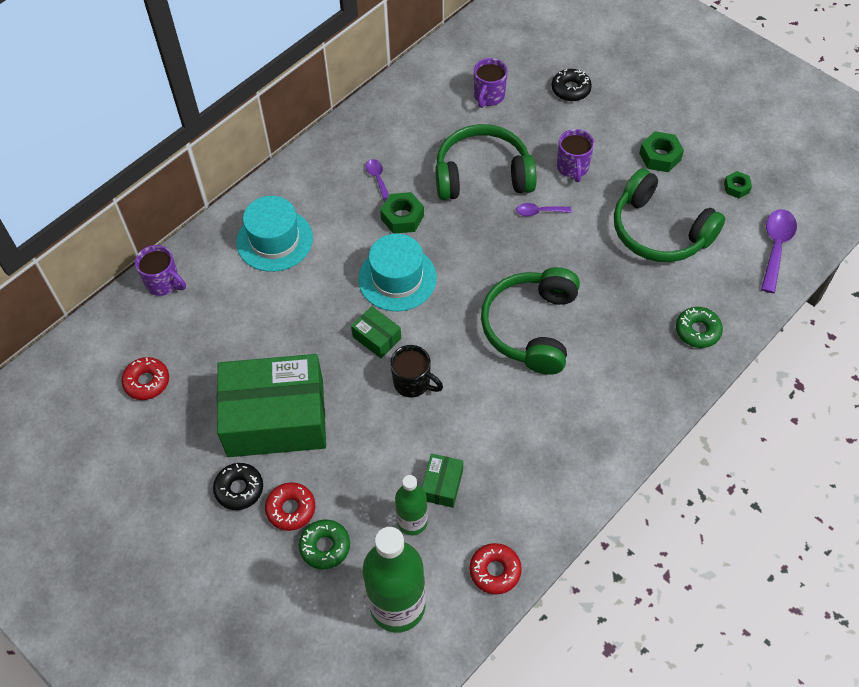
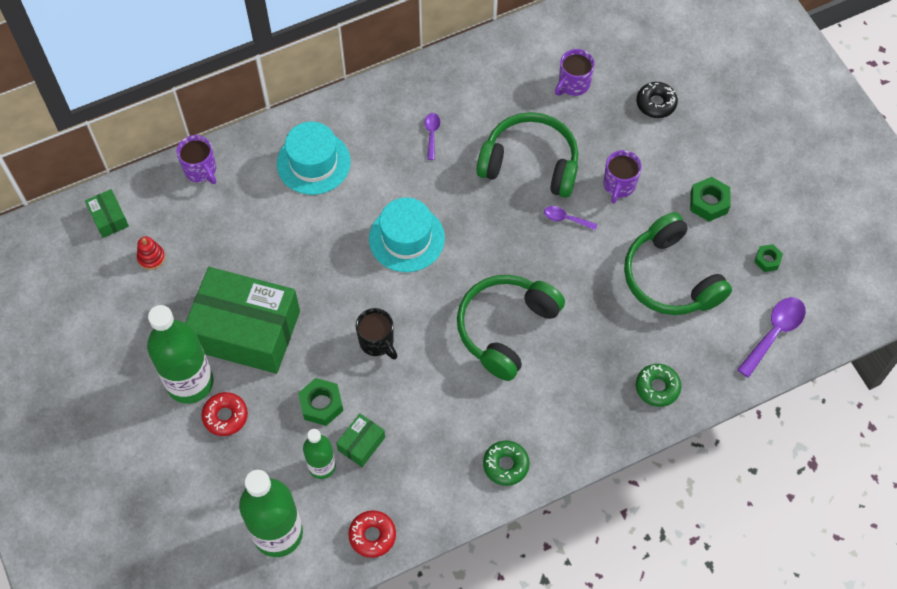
camera: 20 degrees right, 5 degrees up
red donut [121,357,169,400] -> red stacking toy [137,236,165,270]
black donut [213,463,263,510] -> green bottle [147,305,214,404]
green donut [299,520,350,569] -> green donut moved to [483,440,530,486]
green box [351,306,401,358] -> green box moved to [85,189,129,238]
green nut [380,192,424,234] -> green nut moved to [298,378,343,426]

